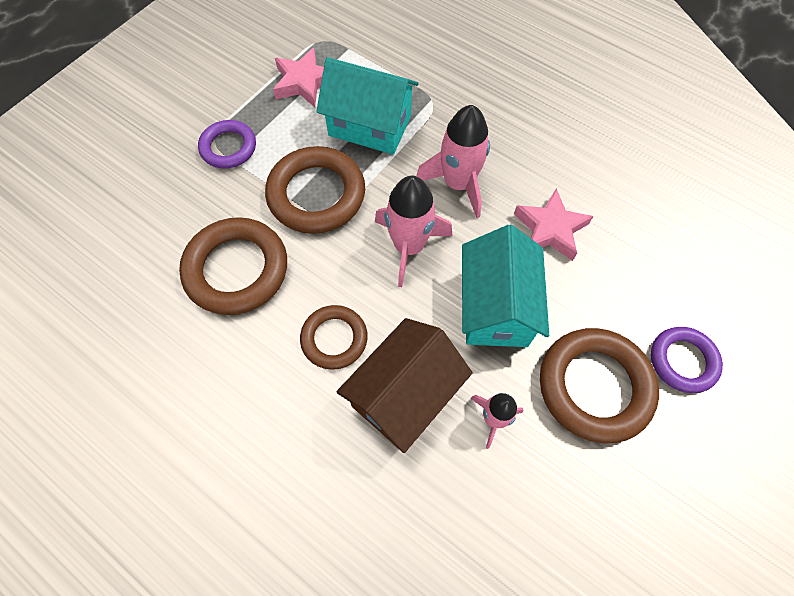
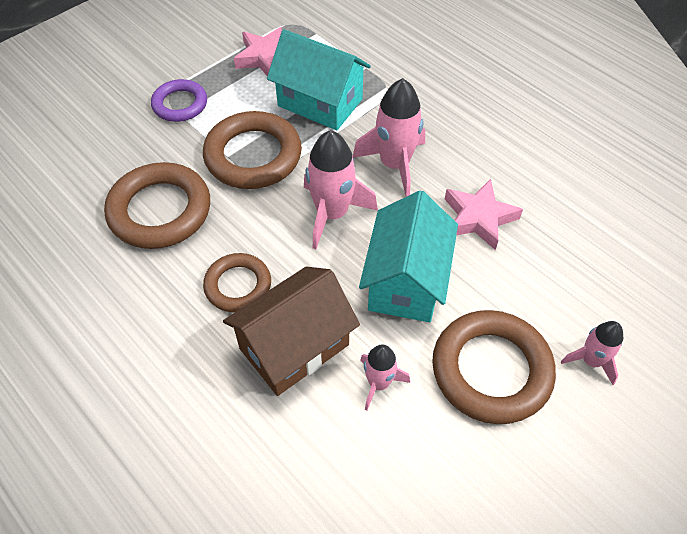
camera: 10 degrees right, 10 degrees down
purple ring [651,327,723,393] -> pink rocket [561,321,623,385]

